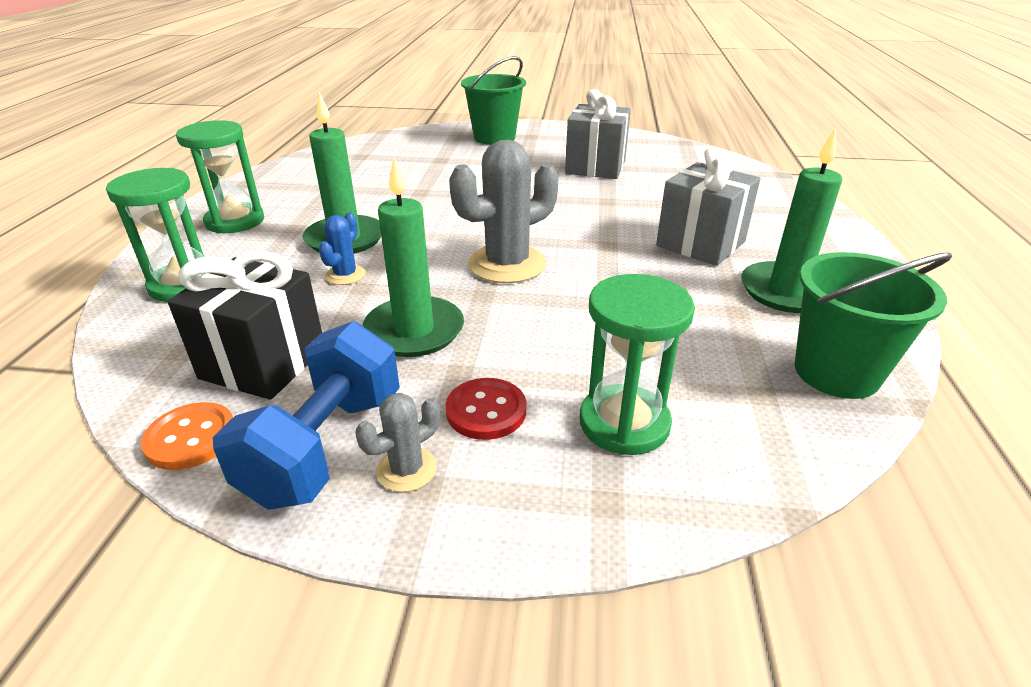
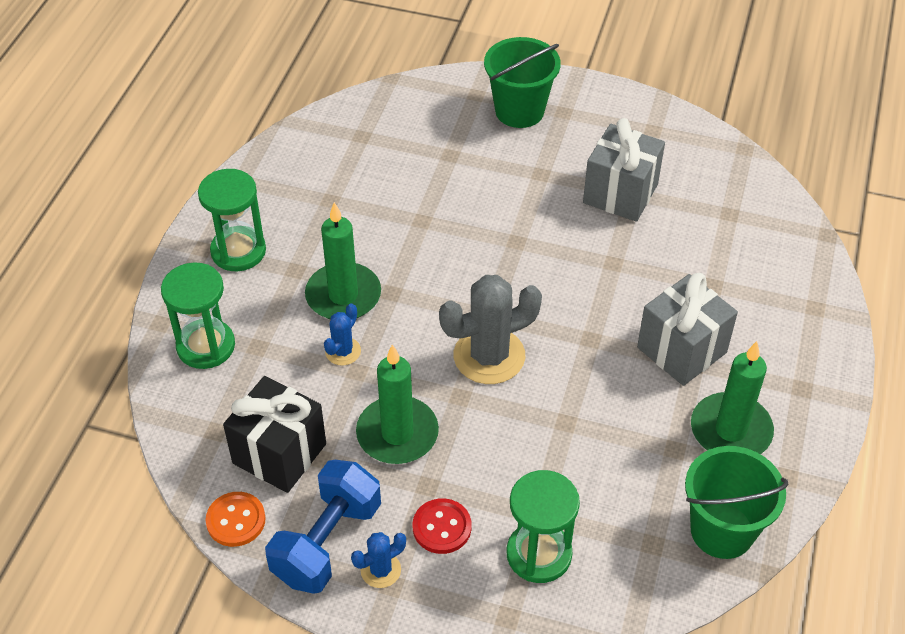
camera: 10 degrees right, 15 degrees up
grey cactus [355,393,440,492] -> blue cactus [351,532,406,588]

